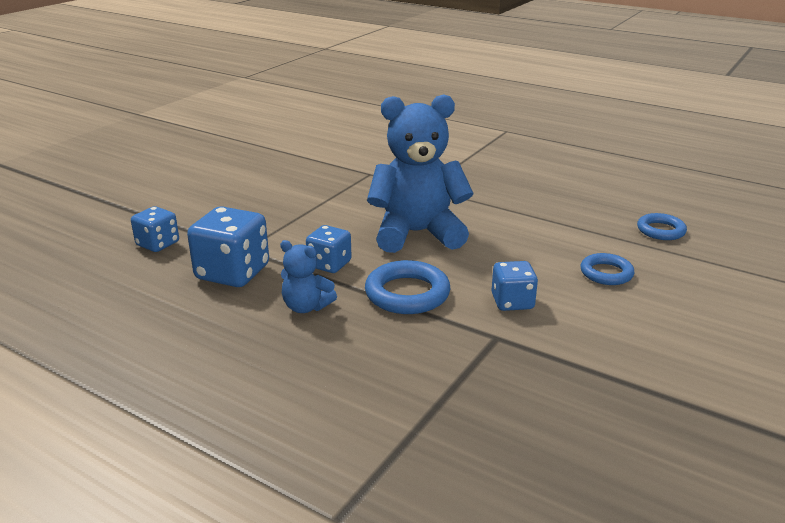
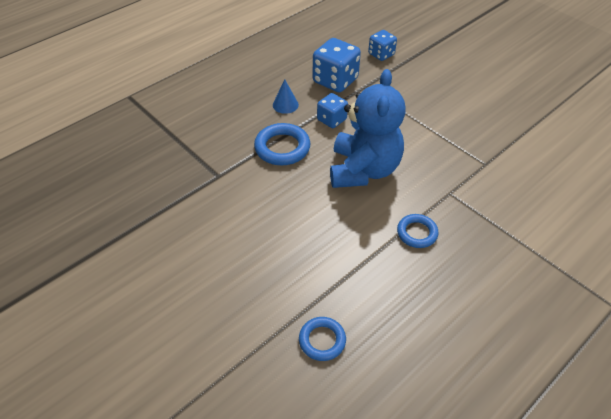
camera: 105 degrees right, 20 degrees up
blue teddy bear [280,240,337,313] -> blue cone [273,79,299,114]
blue dice [491,261,538,311] -> none
blue ring [581,253,635,285] -> blue ring moved to [397,214,439,248]

